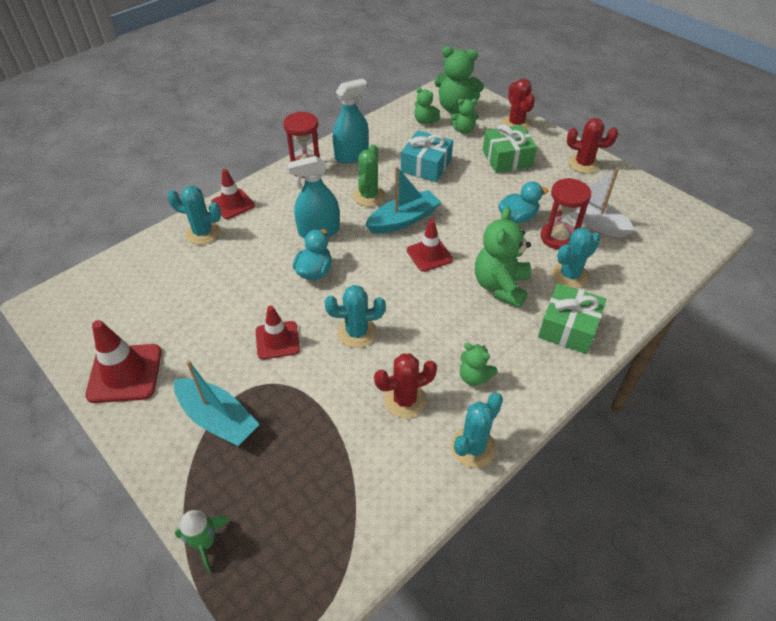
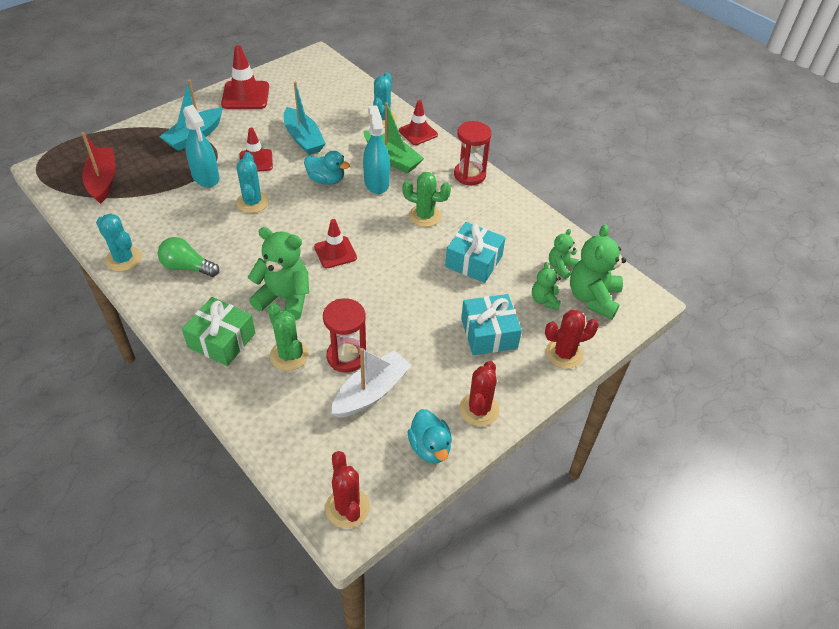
camera: 90 degrees right, 0 degrees up
green rocket [175,510,230,573] -> none
turquoise spray bottle [333,78,369,163] -> turquoise spray bottle moved to [183,105,219,187]
turquoise boat [365,166,441,234] -> turquoise boat moved to [284,82,326,155]
red cactus [374,353,437,418] -> red cactus moved to [325,451,370,528]
green teddy bear [460,343,497,386] -> green light bulb [158,237,219,277]
green gift [483,124,537,173] -> turquoise gift [461,294,522,355]
turquoise duck [498,181,548,223] -> turquoise duck moved to [407,409,452,464]
turquoise cactus [552,228,600,288] -> green cactus [268,303,309,371]
none -> red boat [81,132,116,204]
none -> green boat [363,102,424,173]

